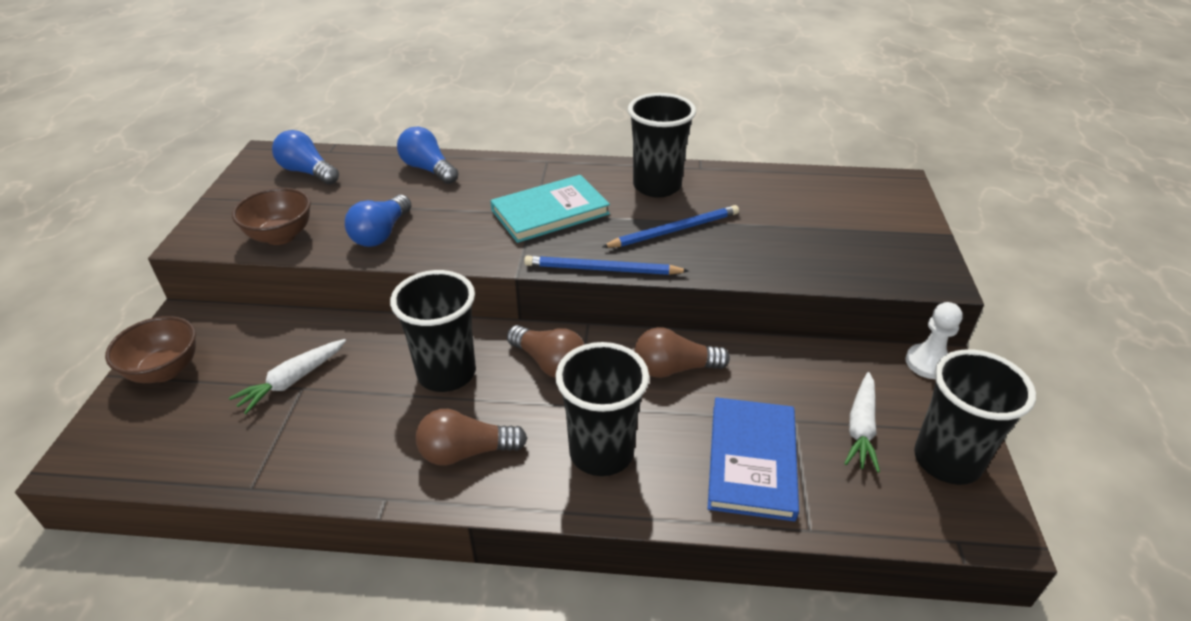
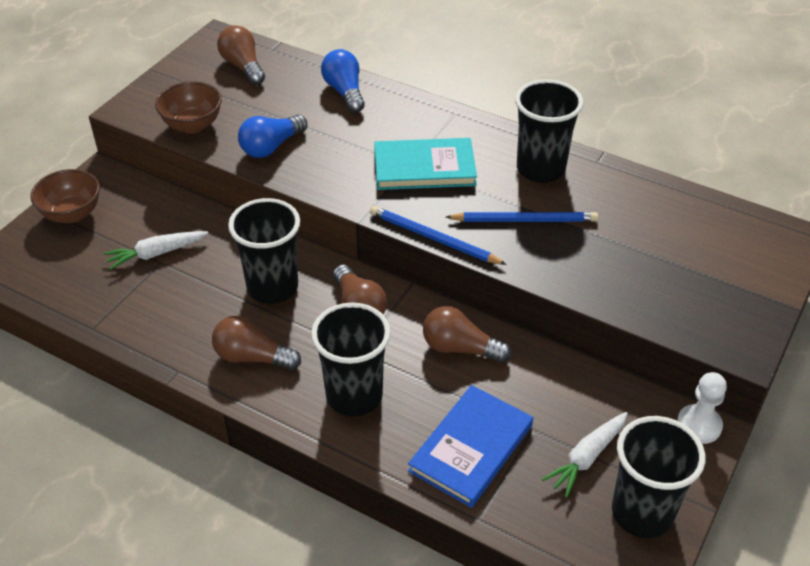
camera: 25 degrees right, 5 degrees up
blue light bulb [272,130,339,185] -> brown light bulb [217,26,265,85]

